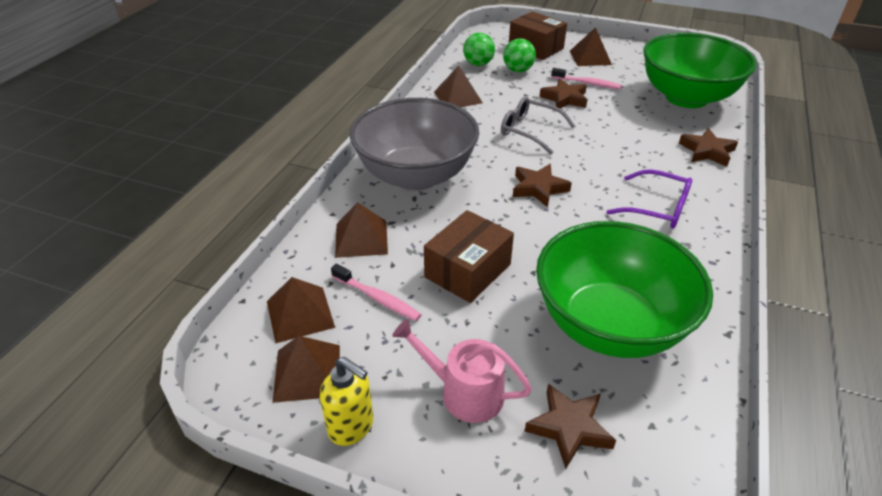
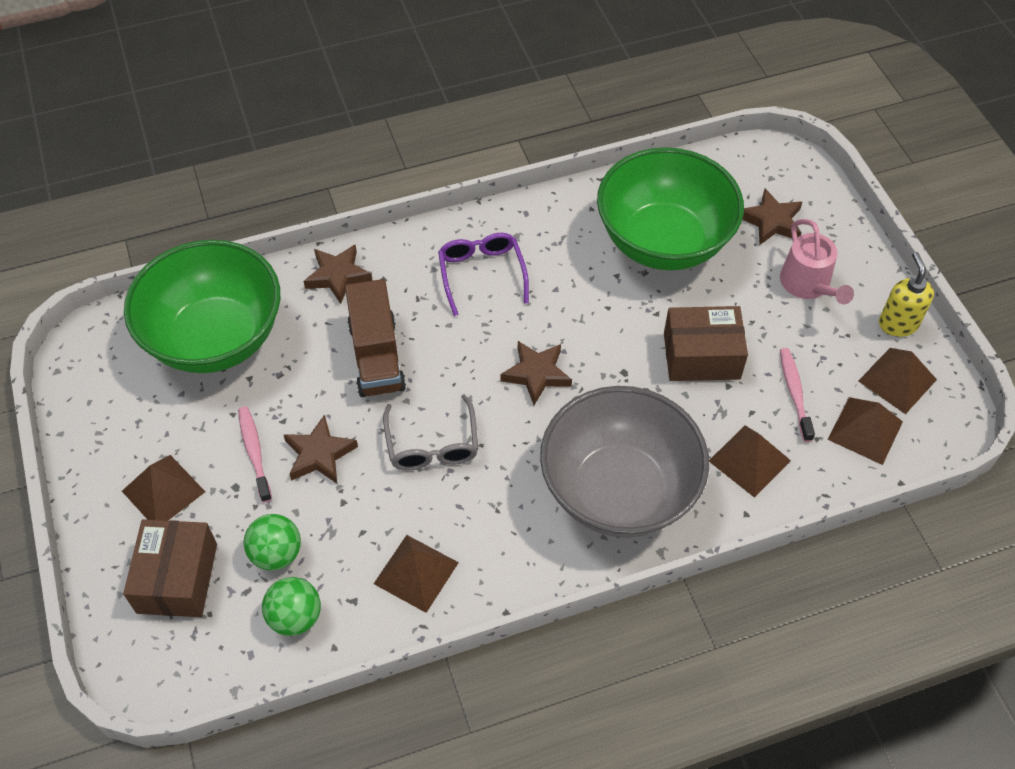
camera: 130 degrees left, 15 degrees up
none -> brown truck [345,279,406,397]

